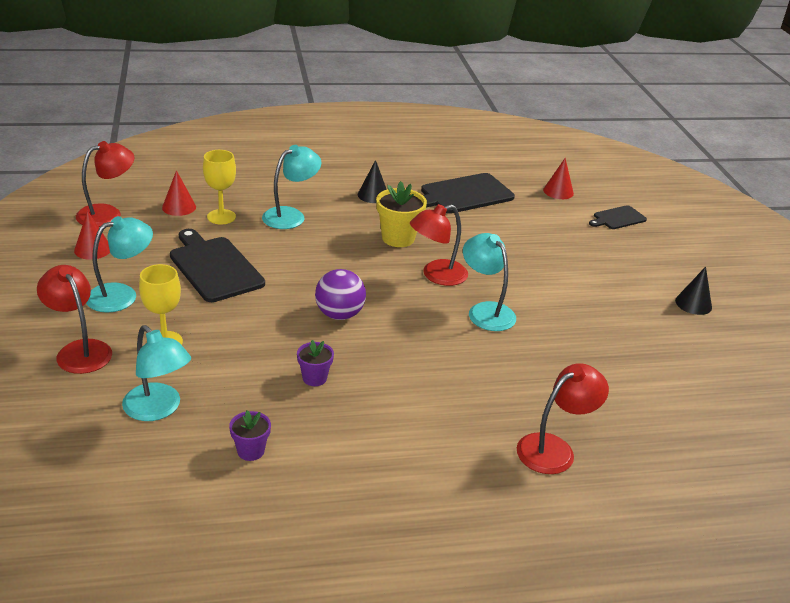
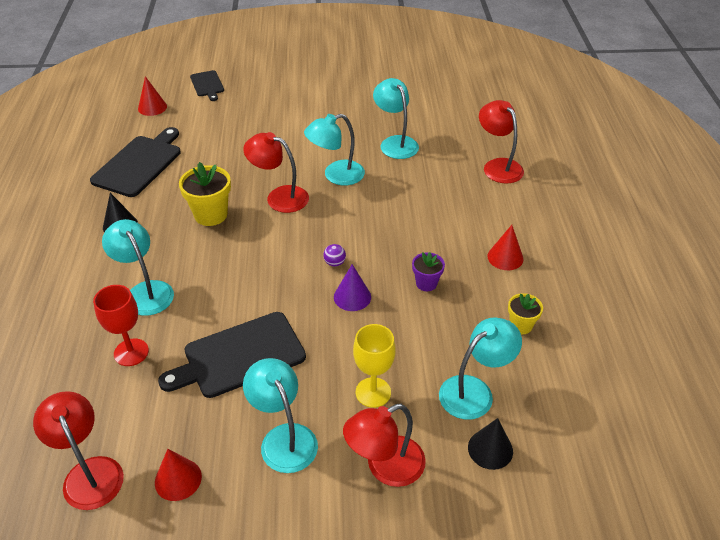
camera: 80 degrees left, 10 degrees up
red cone [162,170,196,216] -> red cone moved to [487,225,523,270]
yellow goblet [203,150,236,224] -> red goblet [93,285,149,366]
purple flower pot [229,410,271,461] -> yellow flower pot [508,293,543,334]
purple ball [315,269,366,320] -> purple ball [323,244,346,267], size x0.48
red lamp [410,204,468,286] -> red lamp turned 135 degrees clockwise [243,132,309,213]
black cutting board [421,173,515,214] -> black cutting board turned 135 degrees counterclockwise [90,127,181,197]
black cone [675,267,712,315] -> black cone moved to [468,418,513,470]
none -> purple cone [334,264,371,311]
none -> turquoise lamp [373,78,419,159]

